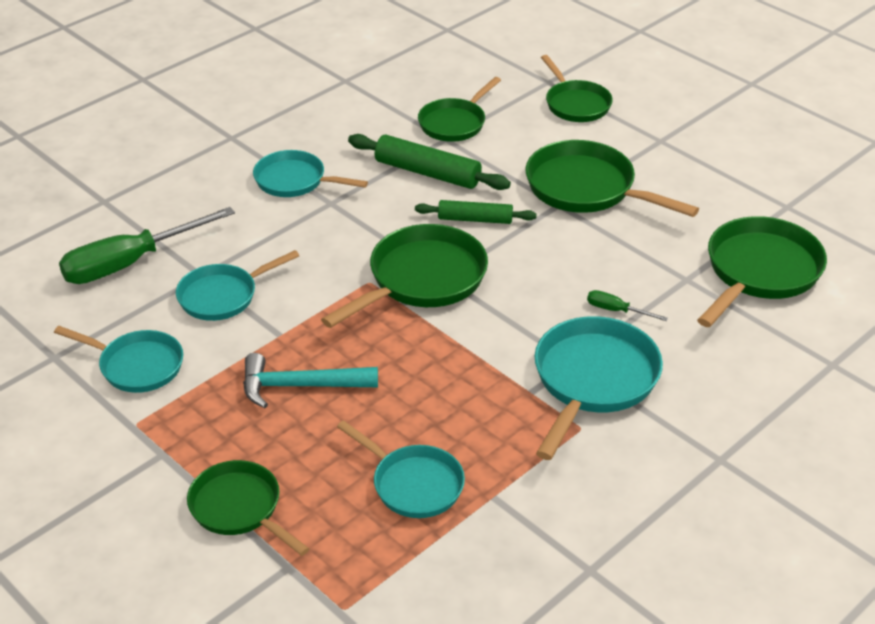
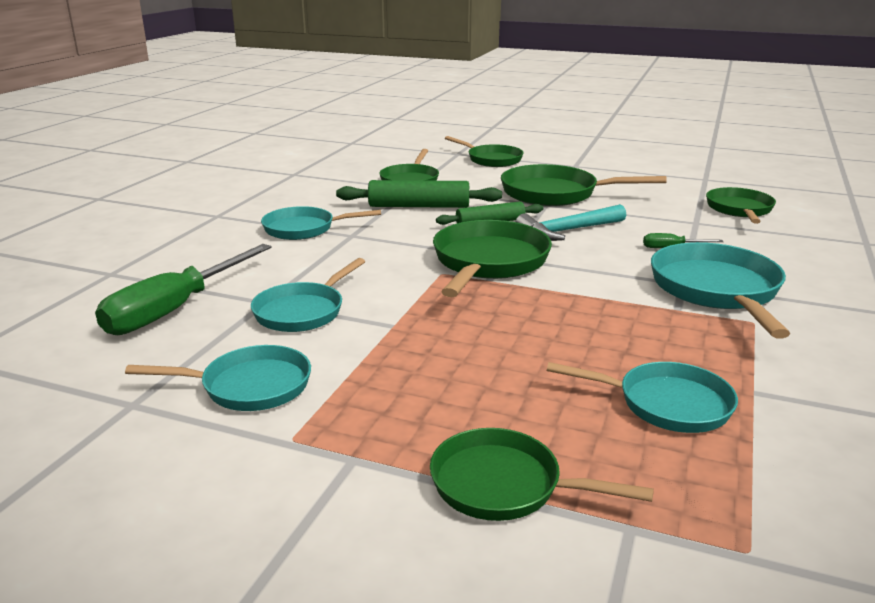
camera: 25 degrees left, 15 degrees down
turquoise hammer [243,353,378,408] -> turquoise hammer moved to [516,204,626,241]
green pan [697,216,827,327] -> green pan [706,187,776,224], size x0.66

